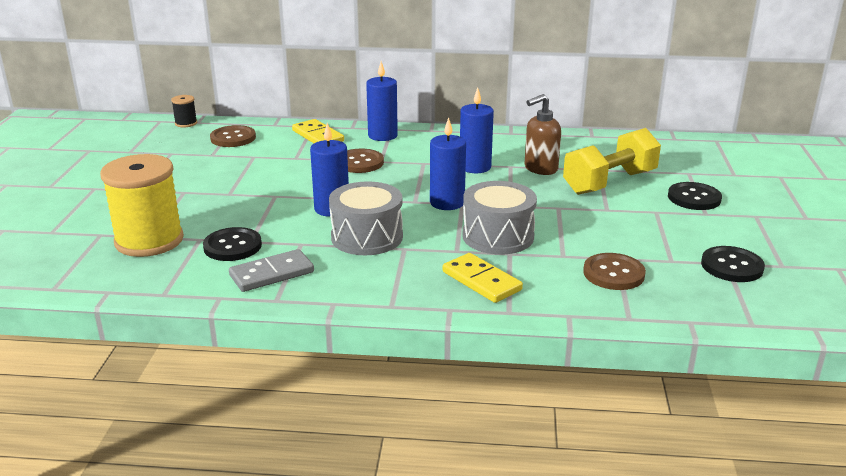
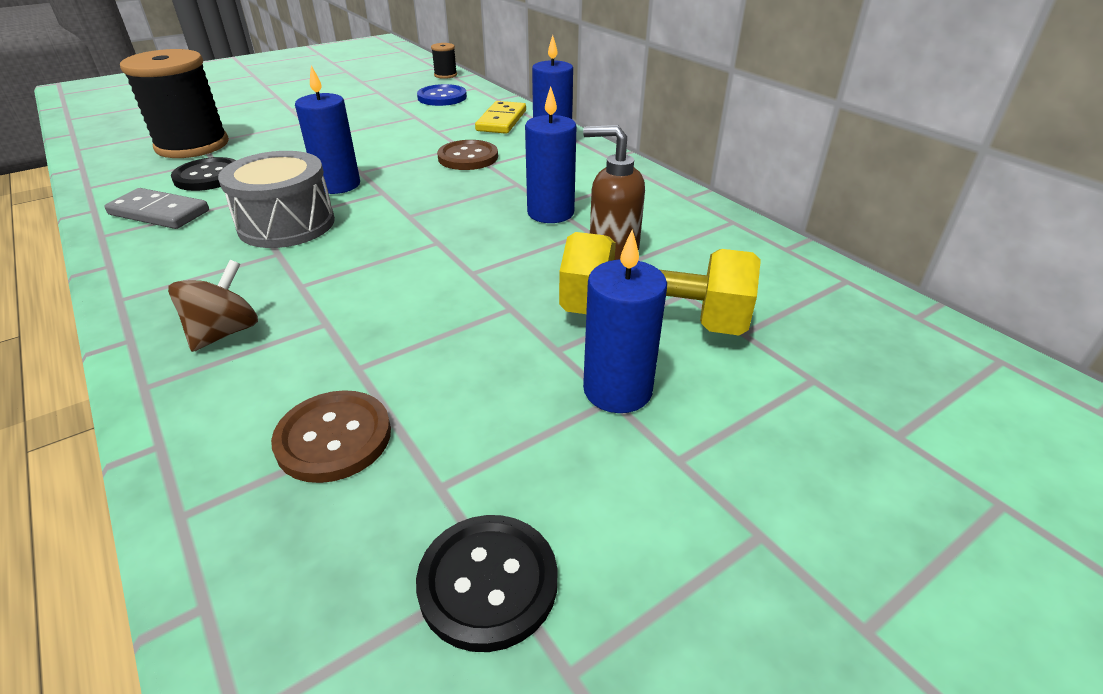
camera: 50 degrees right, 10 degrees up
yellow spool [100,154,184,257] -> black spool [120,49,229,158]
brown button [210,125,256,147] -> blue button [417,84,467,106]
blue candle [430,117,466,210] -> blue candle moved to [583,230,667,413]
yellow domino [443,253,523,303] -> brown spinning top [168,260,258,352]
grey drum [463,181,537,255] -> none
black button [668,182,722,210] -> none

